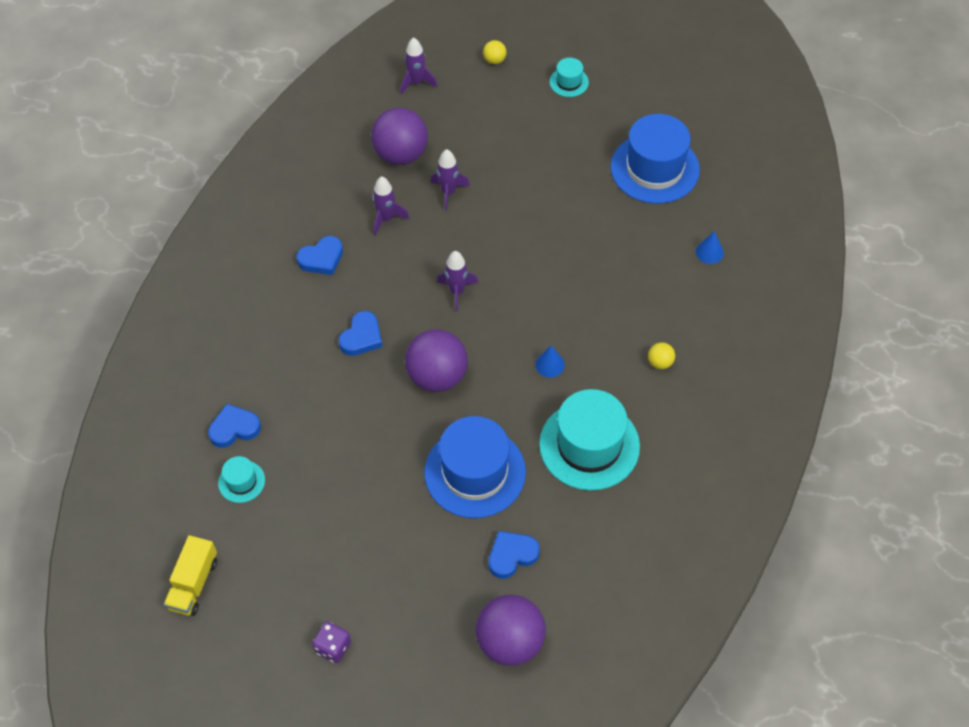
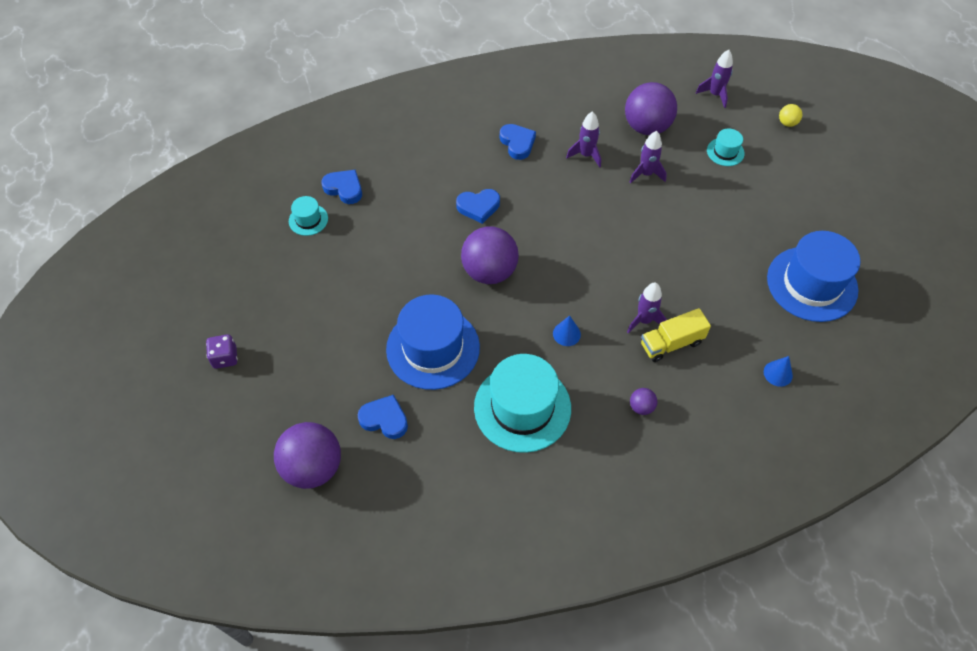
camera: 50 degrees right, 0 degrees up
yellow truck [164,535,217,616] -> yellow truck moved to [641,308,711,362]
blue heart [296,236,343,275] -> blue heart turned 135 degrees counterclockwise [500,124,536,160]
purple rocket [437,251,478,312] -> purple rocket moved to [627,283,667,334]
turquoise hat [550,58,589,97] -> turquoise hat moved to [707,129,745,166]
yellow ball [648,342,675,369] -> purple ball [630,388,657,415]

